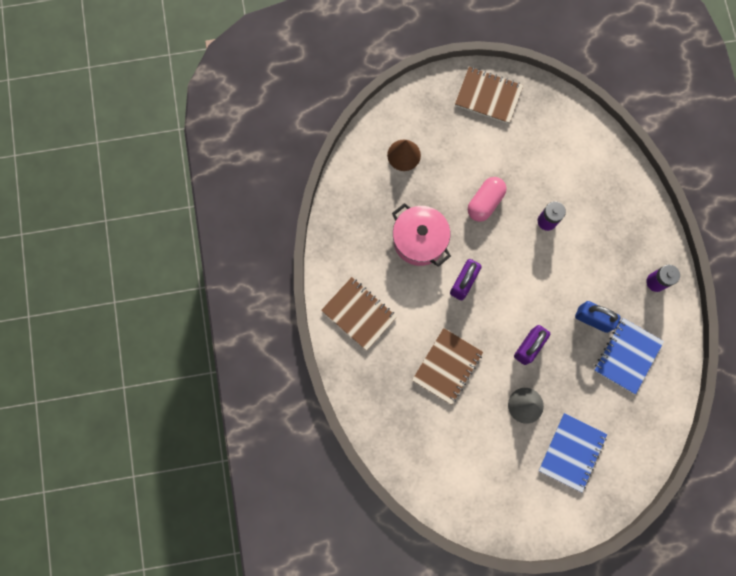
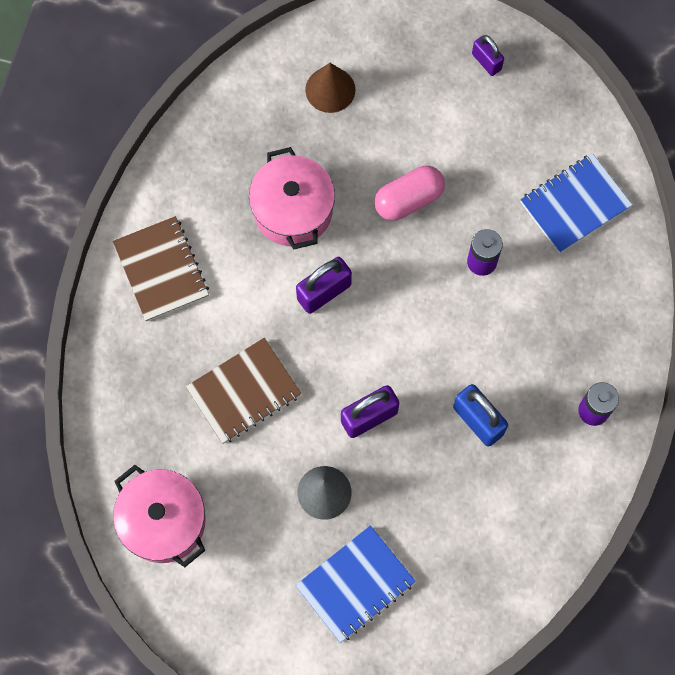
camera: 25 degrees right, 5 degrees down
brown notebook [455,67,523,124] -> purple padlock [472,35,504,76]
blue notebook [594,318,664,395] -> blue notebook moved to [520,153,632,253]
none -> pink pot [113,465,205,567]

